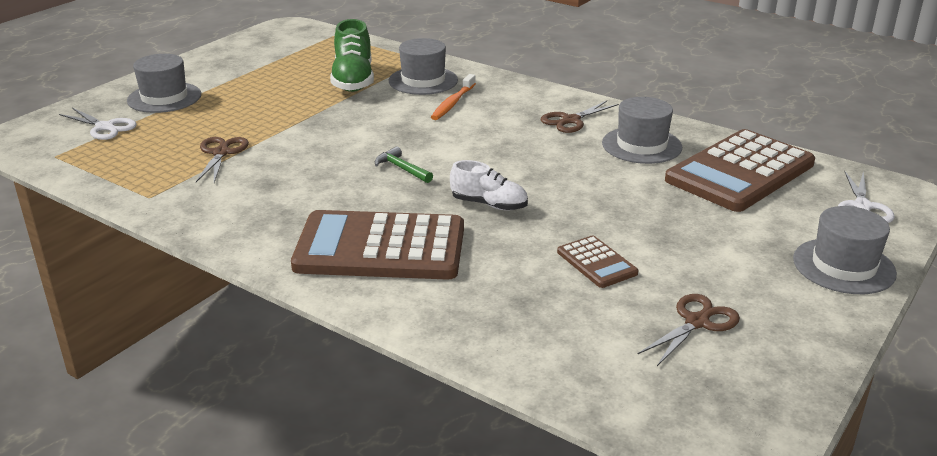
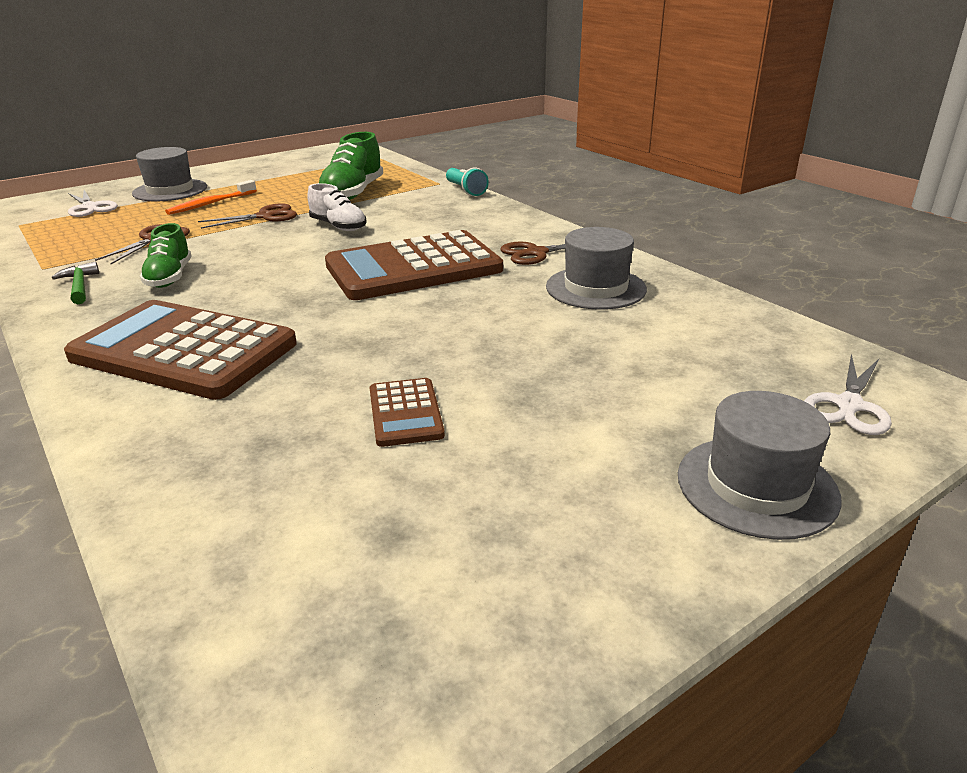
camera: 20 degrees right, 0 degrees up
green hammer [375,146,433,183] -> green hammer moved to [52,262,99,304]
grey hat [389,38,458,95] -> none
orange toothbrush [431,74,476,120] -> orange toothbrush moved to [165,180,257,215]
white shoe [450,160,528,211] -> white shoe moved to [307,183,367,231]
brown scissors [637,294,740,366] -> brown scissors moved to [198,203,297,229]
brown calculator [665,129,815,212] -> brown calculator moved to [325,230,503,300]
none -> green shoe [140,223,192,288]
none -> turquoise flashlight [446,167,489,196]

